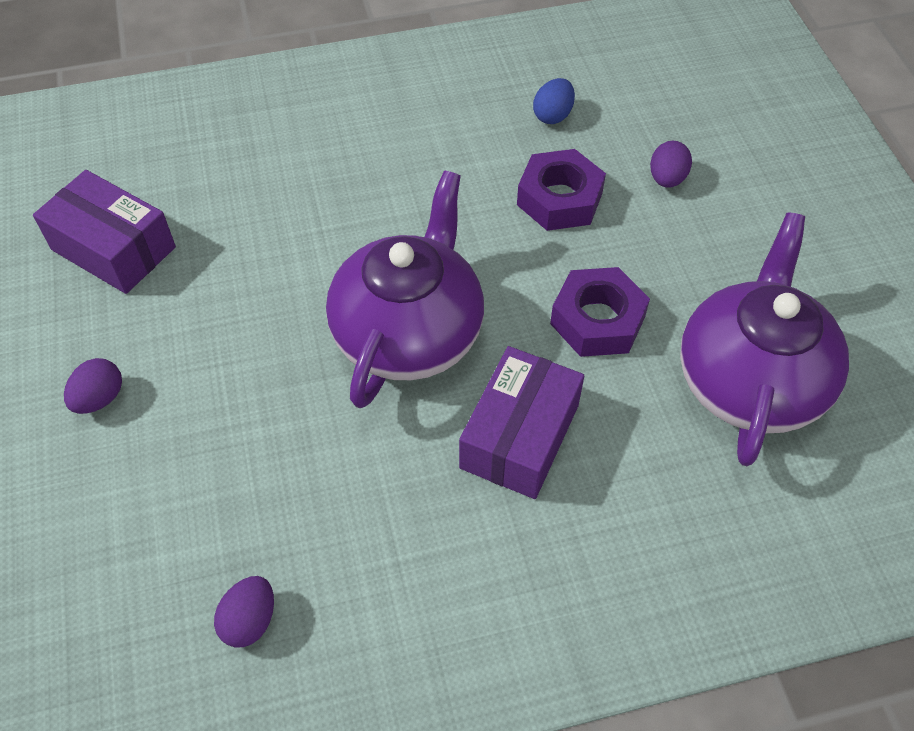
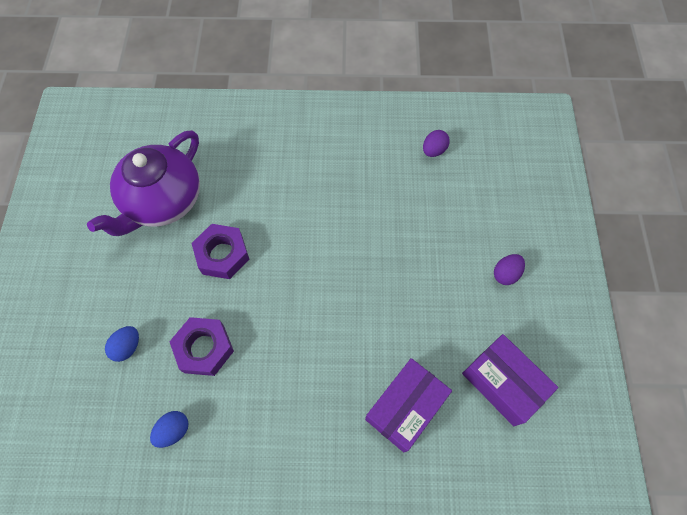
camera: 165 degrees left, 10 degrees up
purple teapot [326,170,484,408] -> none
purple box [459,346,584,499] -> purple box moved to [365,358,452,452]
purple egg [650,141,692,188] -> blue egg [105,326,139,362]

